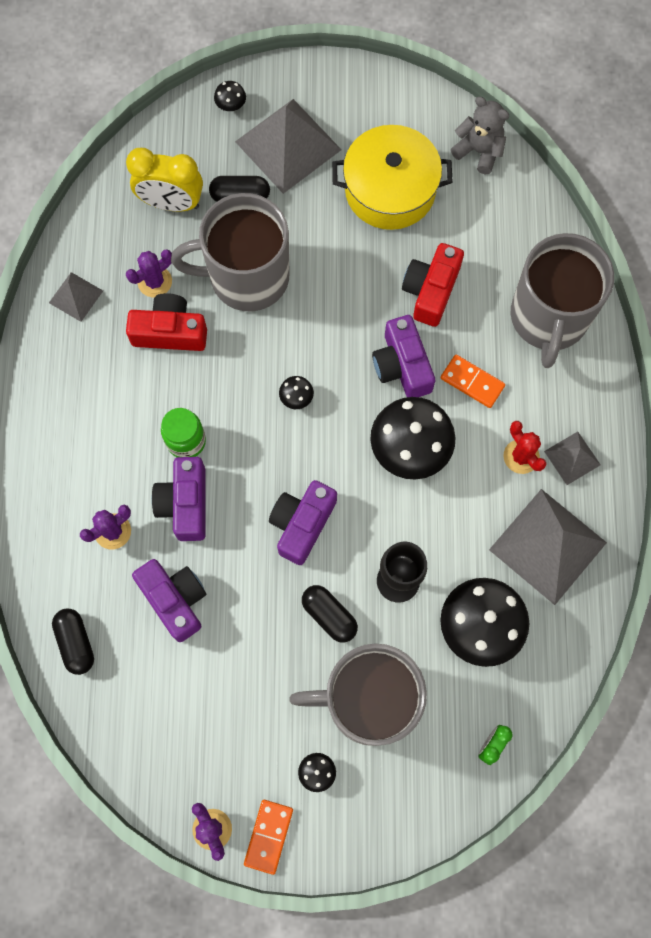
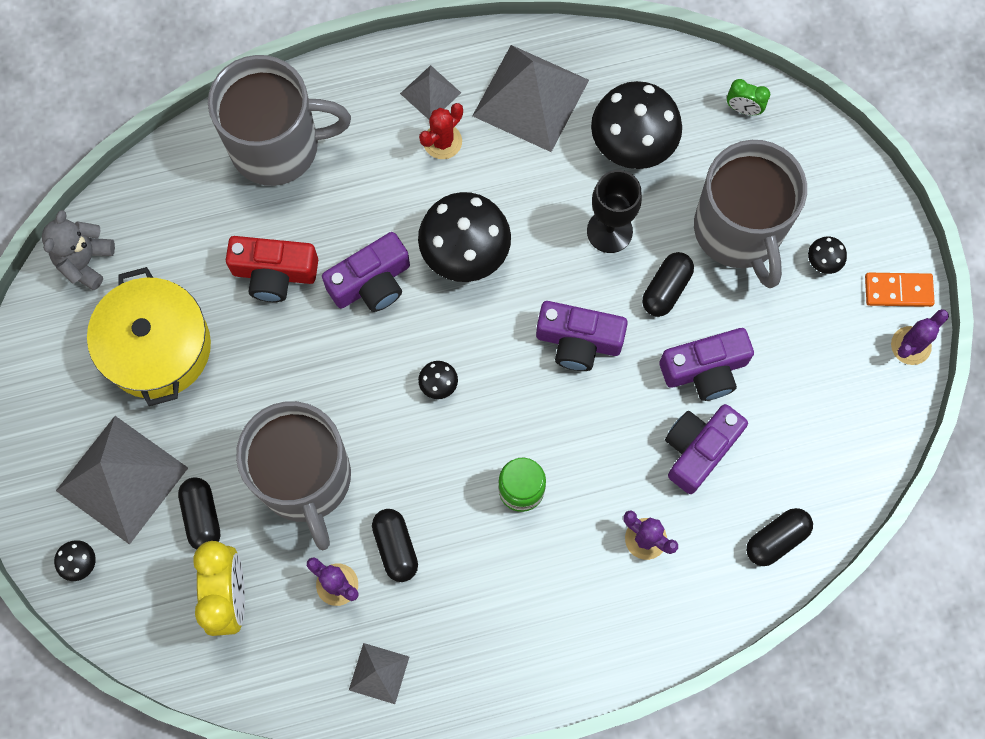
camera: 105 degrees left, 0 degrees up
red camera [126,293,207,351] -> black capsule [372,509,418,582]
purple camera [152,457,206,541] -> purple camera moved to [659,328,754,401]
orange domino [441,355,505,408] -> none

